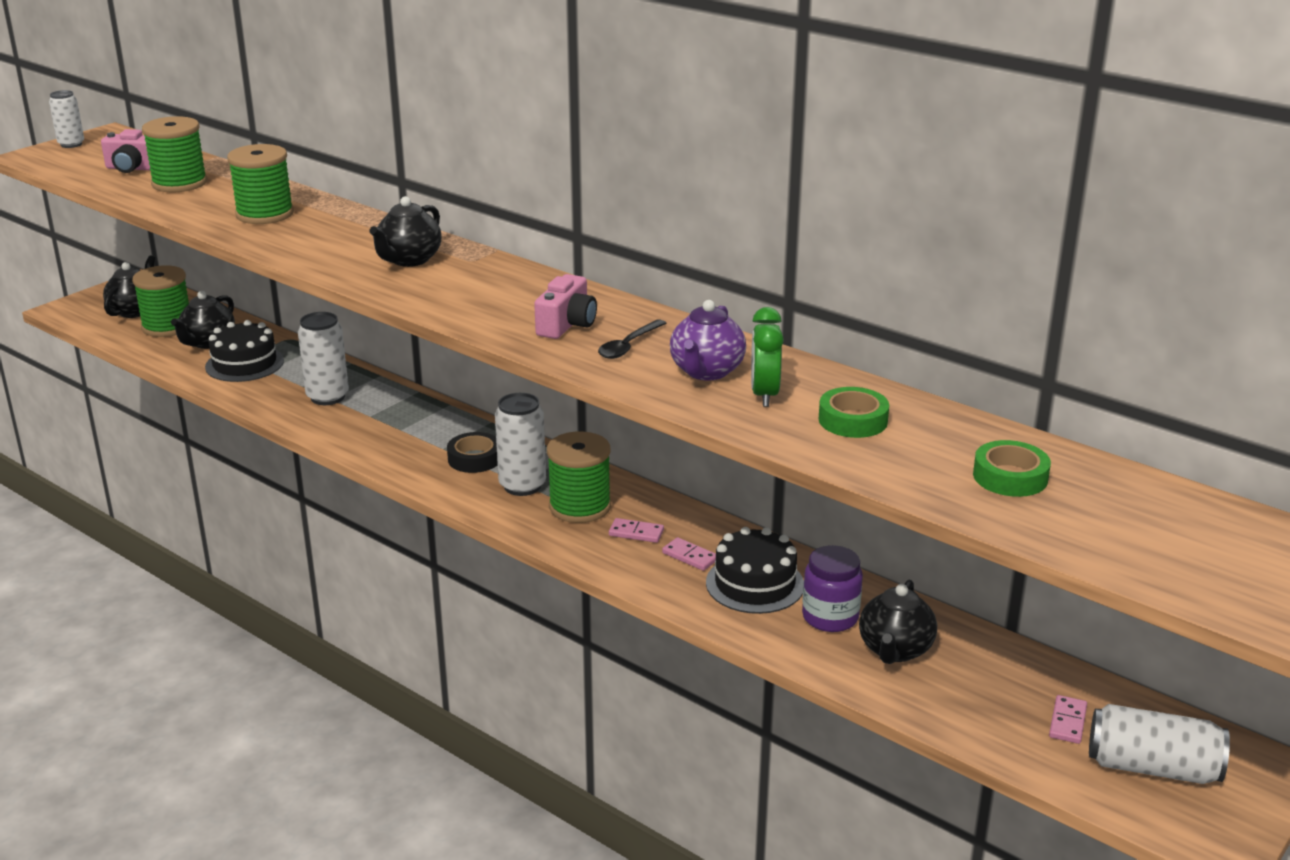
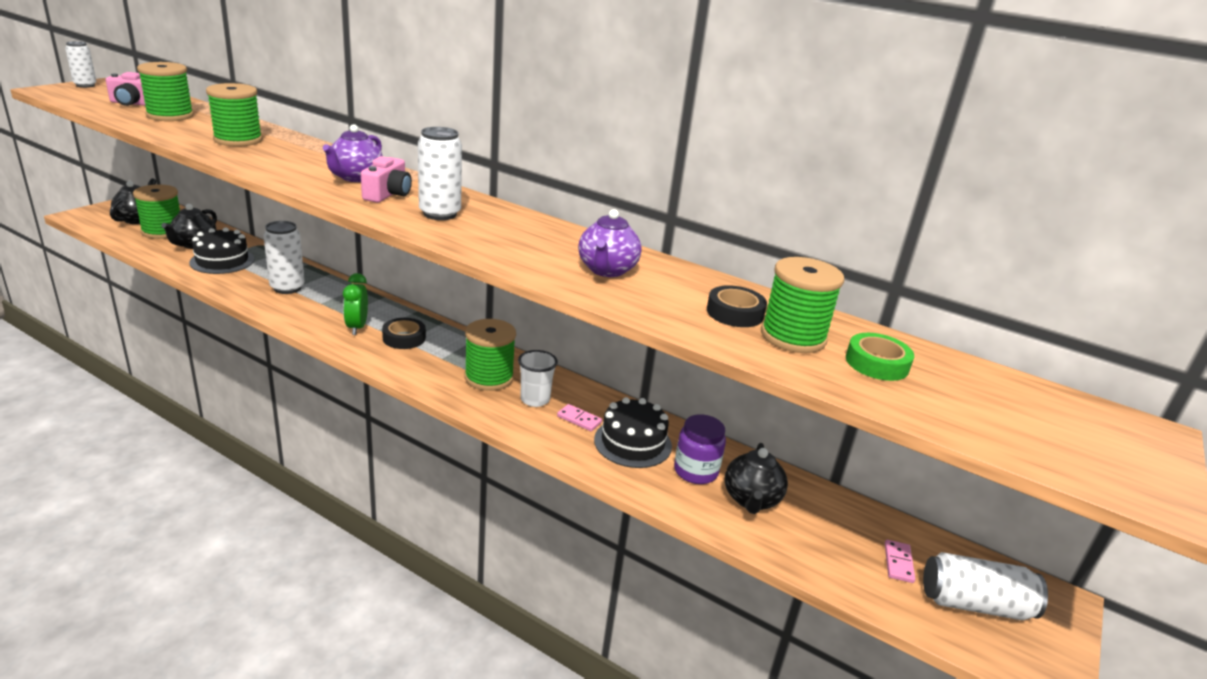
camera: 10 degrees left, 0 degrees up
black teapot [370,196,442,267] -> purple teapot [323,124,383,182]
white can [495,393,546,496] -> white can moved to [418,127,462,220]
pink camera [534,274,597,339] -> pink camera moved to [361,156,412,203]
black spoon [598,319,666,359] -> none
pink domino [609,518,664,543] -> white cup [518,350,558,407]
green clock [751,307,784,407] -> green clock moved to [343,273,368,335]
green tape [819,387,889,438] -> black tape [707,285,767,327]
none -> green spool [761,257,844,353]

